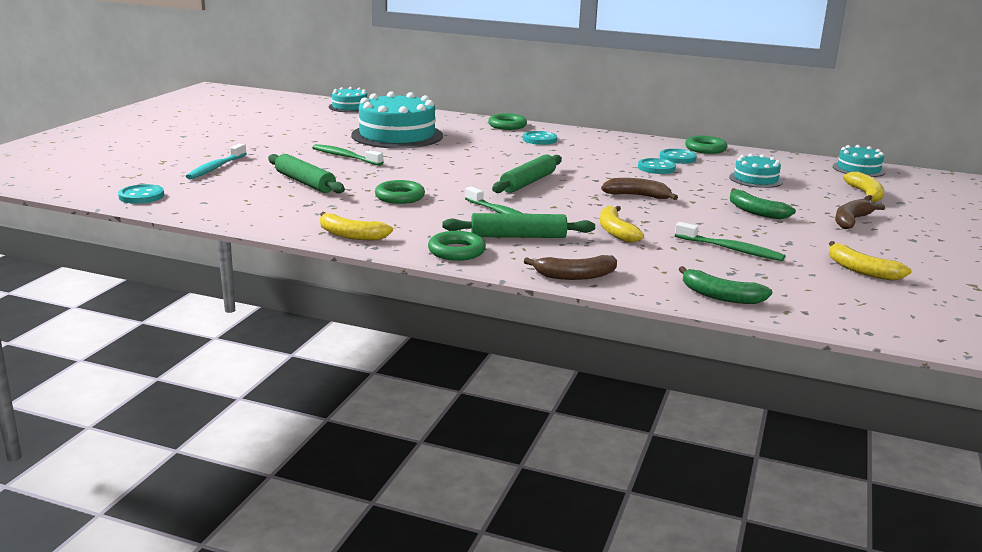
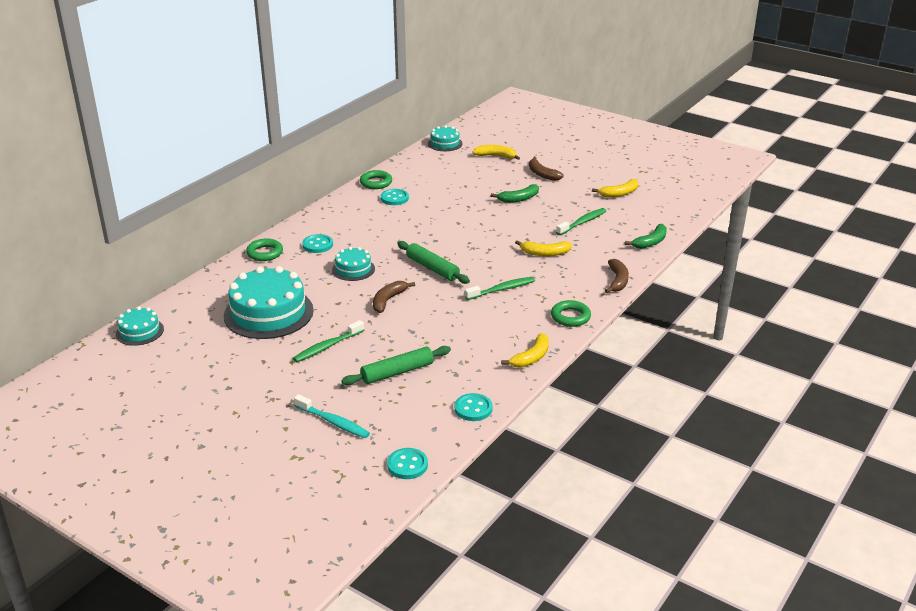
camera: 75 degrees left, 10 degrees up
green ring [375,180,425,204] -> none
green rolling pin [442,213,595,238] -> none
brown banana [601,178,678,200] -> brown banana moved to [373,281,415,313]
turquoise button [638,158,676,174] -> turquoise button moved to [455,393,493,421]
turquoise cake [729,154,783,188] -> turquoise cake moved to [332,247,375,281]

